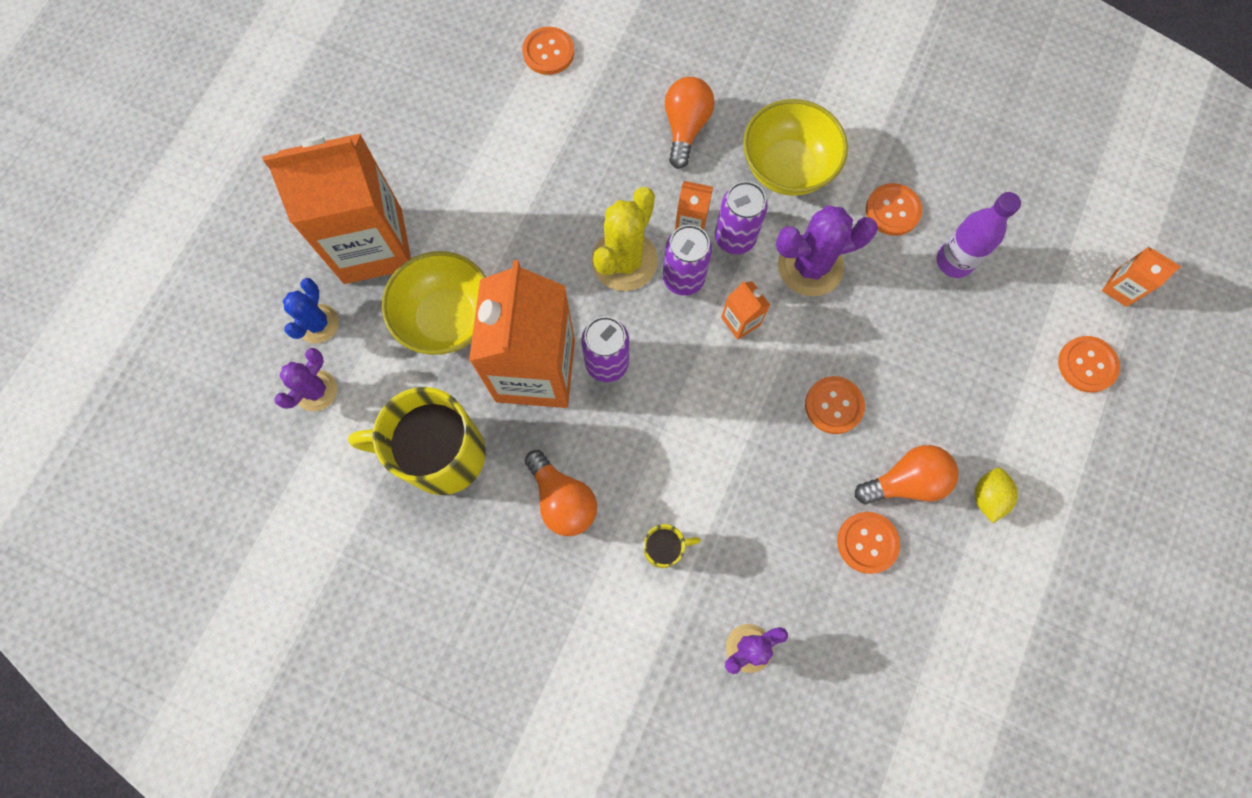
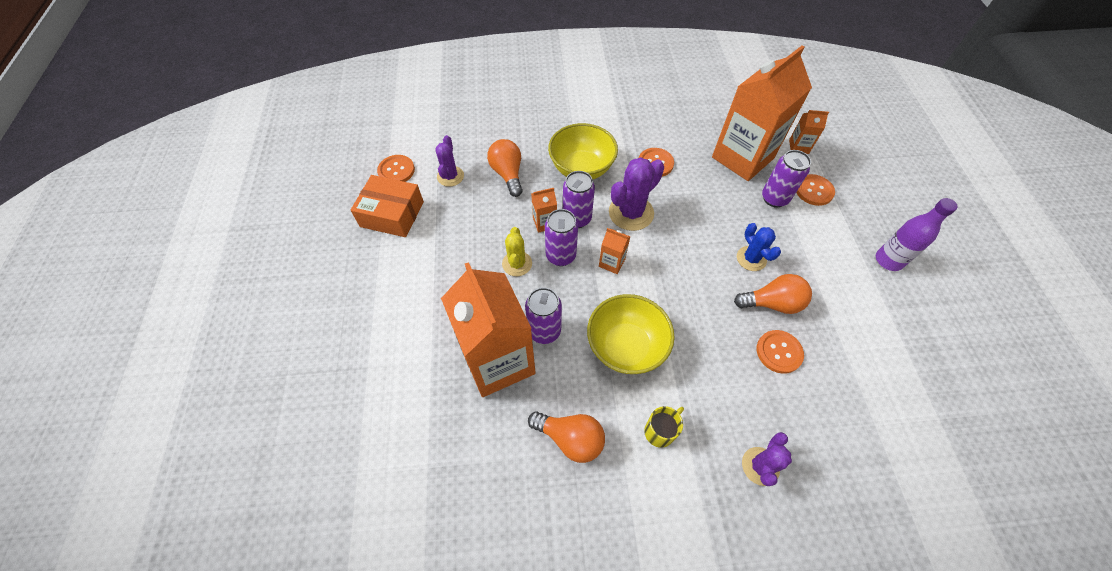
camera: 30 degrees left, 15 degrees down
orange carton [262,134,411,284] -> orange carton moved to [712,46,812,181]
purple cactus [274,348,337,411] -> purple cactus moved to [435,135,464,187]
blue cactus [283,278,339,343] -> blue cactus moved to [737,223,781,271]
yellow mug [348,387,486,495] -> none
yellow bowl [382,251,486,355] -> yellow bowl moved to [587,294,675,374]
yellow cactus [592,187,658,291] -> yellow cactus [502,227,532,276], size x0.63
orange button [805,376,865,434] -> none
orange light bulb [855,445,958,504] -> orange light bulb turned 45 degrees clockwise [734,274,812,314]
purple bottle [936,192,1021,278] -> purple bottle moved to [876,198,958,271]
yellow lemon [975,468,1018,523] -> none
none -> orange box [350,175,424,237]
none -> purple can [762,150,811,208]

